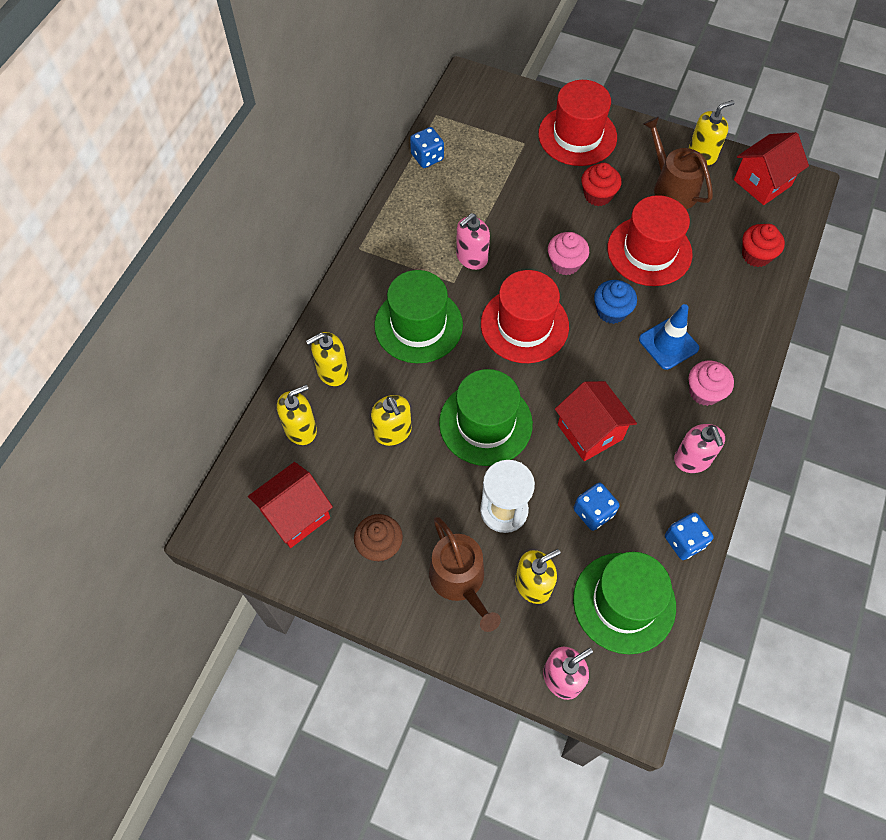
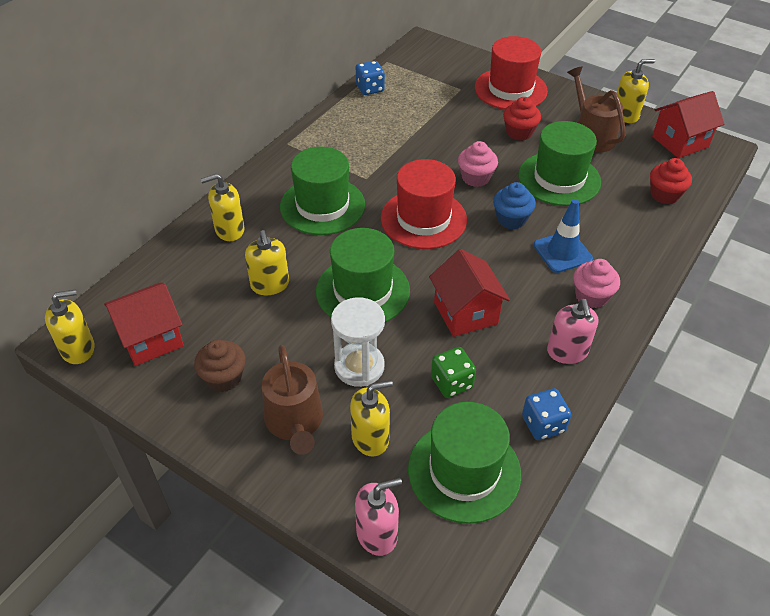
camera: 10 degrees right, 15 degrees down
yellow soap dispenser [277,385,317,445] -> yellow soap dispenser moved to [45,289,95,364]
pink soap dispenser [456,213,490,270] -> none
blue dice [574,482,619,531] -> green dice [431,347,476,398]
red hat [607,195,693,286] -> green hat [518,121,601,206]

